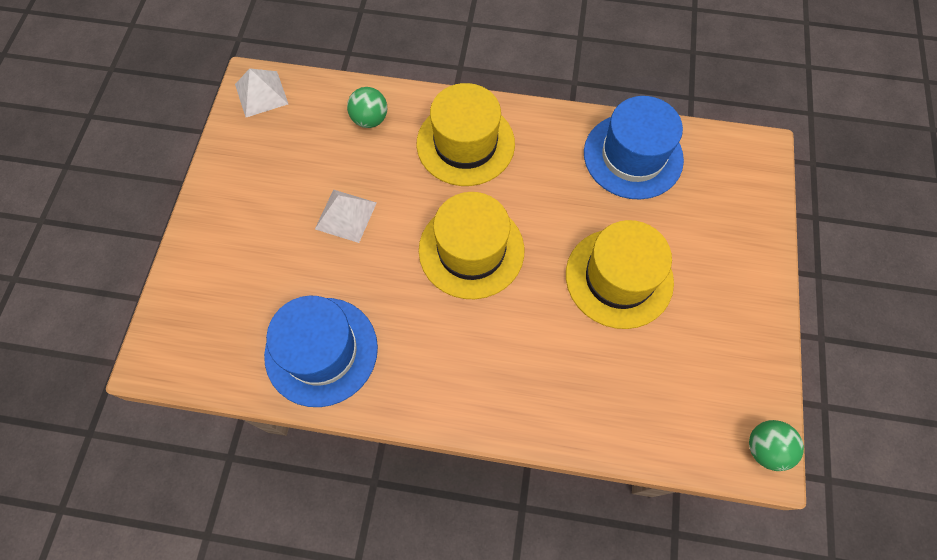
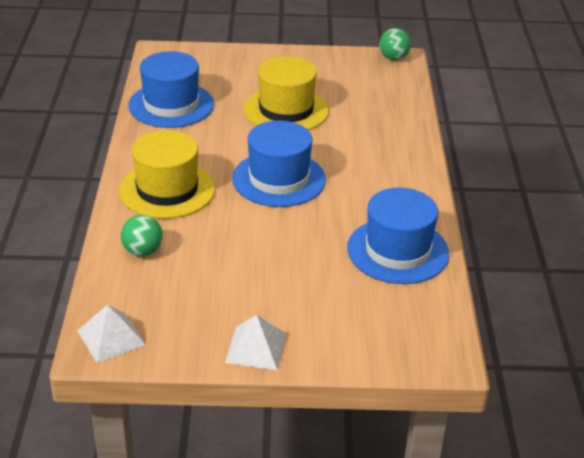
camera: 100 degrees left, 30 degrees down
white pyramid [315,190,377,243] -> white pyramid moved to [225,315,287,370]
yellow hat [419,192,524,299] -> blue hat [232,121,326,207]

